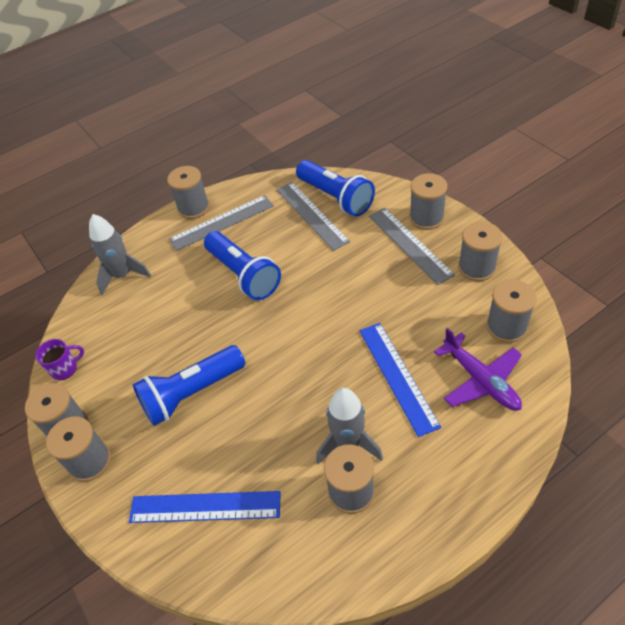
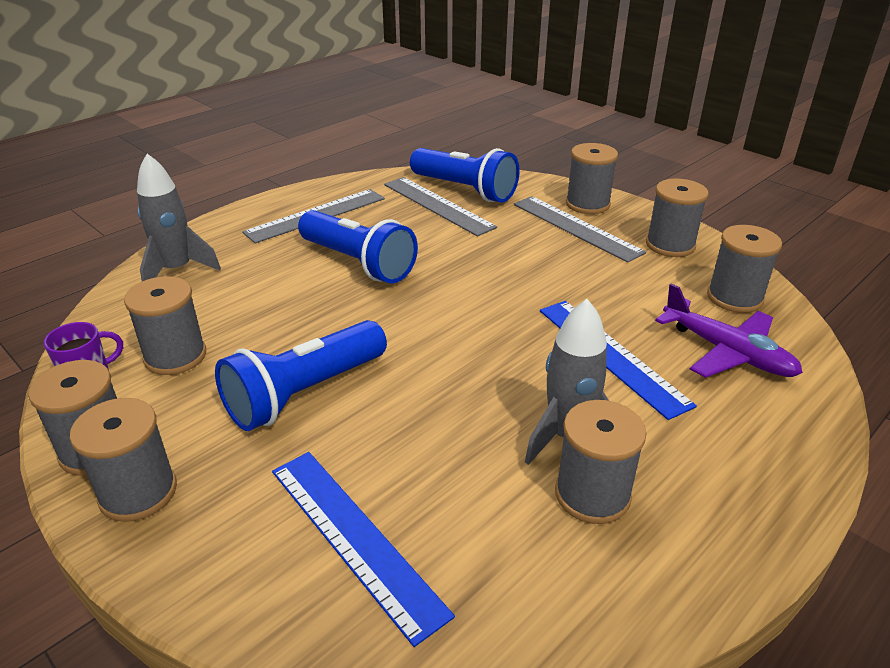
camera: 15 degrees left, 15 degrees down
blue ruler [129,491,281,523] -> blue ruler turned 60 degrees clockwise [272,452,455,647]
grey spool [167,166,210,219] -> grey spool moved to [124,276,206,375]

